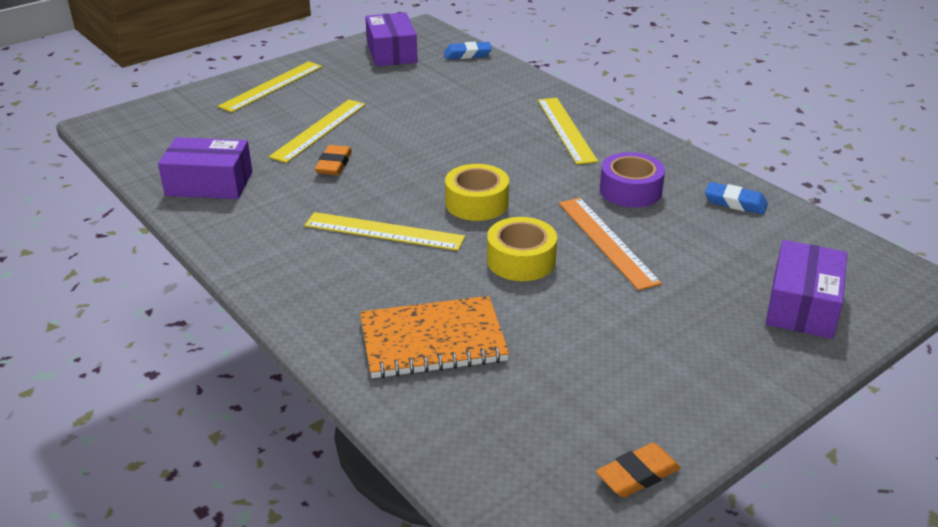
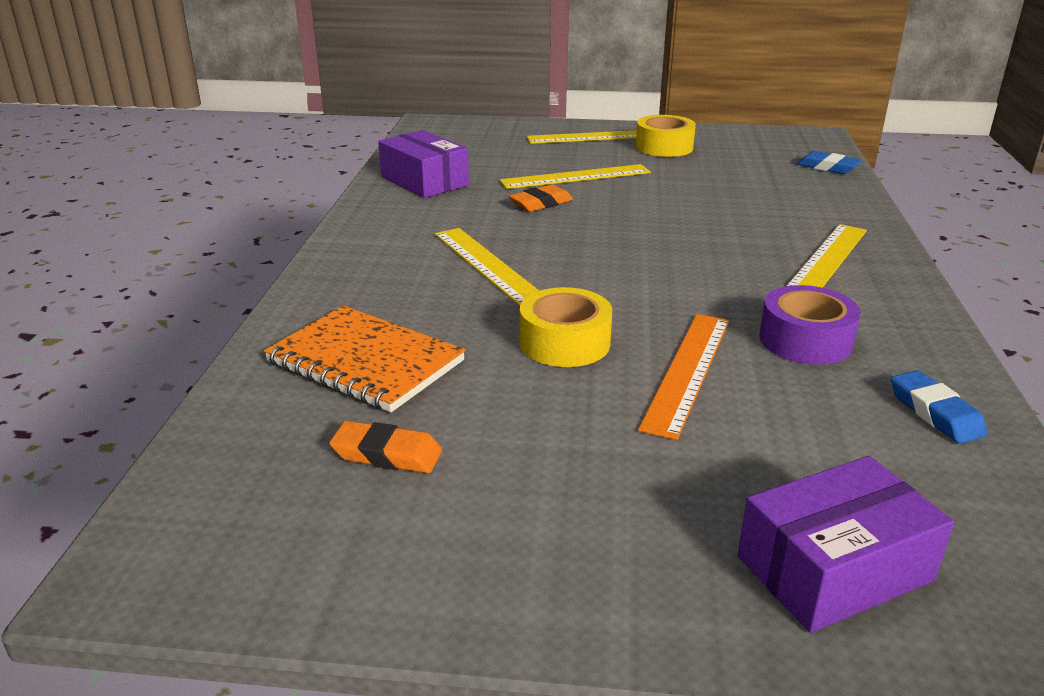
camera: 45 degrees right, 5 degrees down
purple box [365,12,418,67] -> none
yellow tape [445,164,509,221] -> yellow tape moved to [636,115,696,157]
orange eraser [596,443,681,498] -> orange eraser moved to [329,421,442,473]

